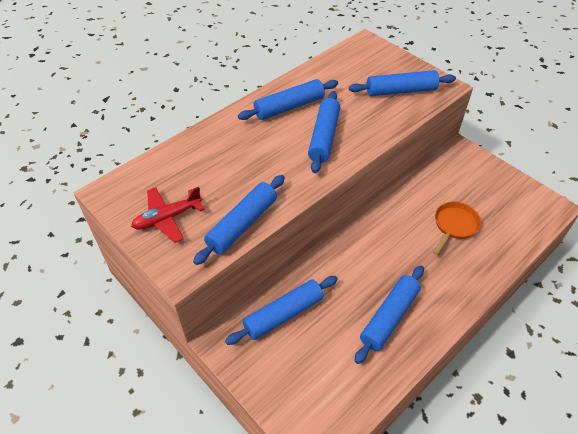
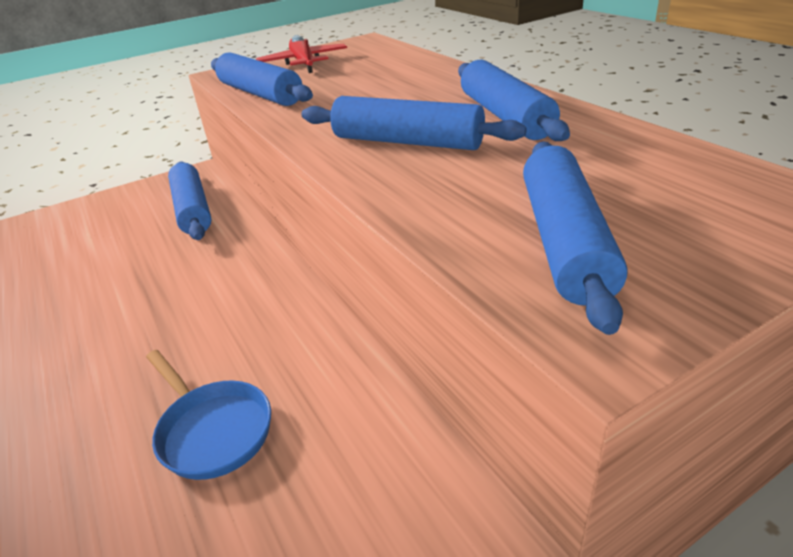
camera: 105 degrees right, 15 degrees down
blue rolling pin [354,265,424,364] -> none
orange pan [433,202,481,255] -> blue pan [146,350,271,480]

